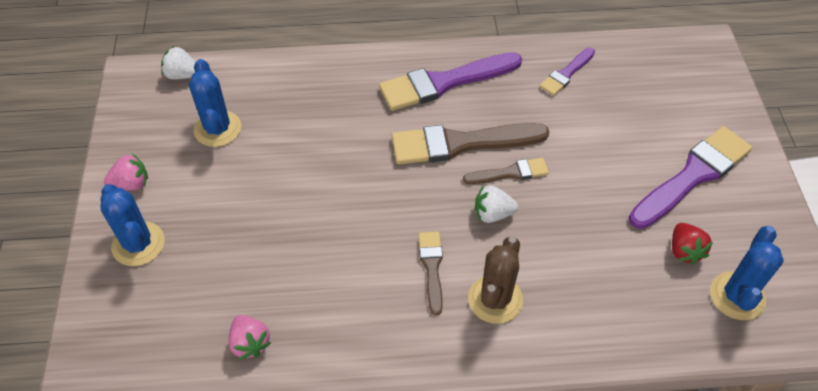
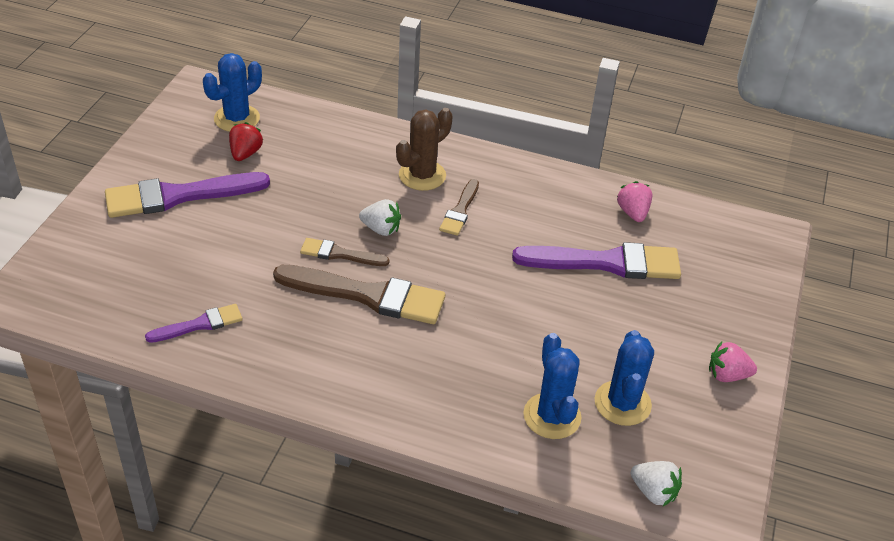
camera: 160 degrees left, 10 degrees down
blue cactus [100,184,165,266] -> blue cactus moved to [523,333,582,439]
purple brush [379,52,522,111] -> purple brush moved to [512,242,681,279]

